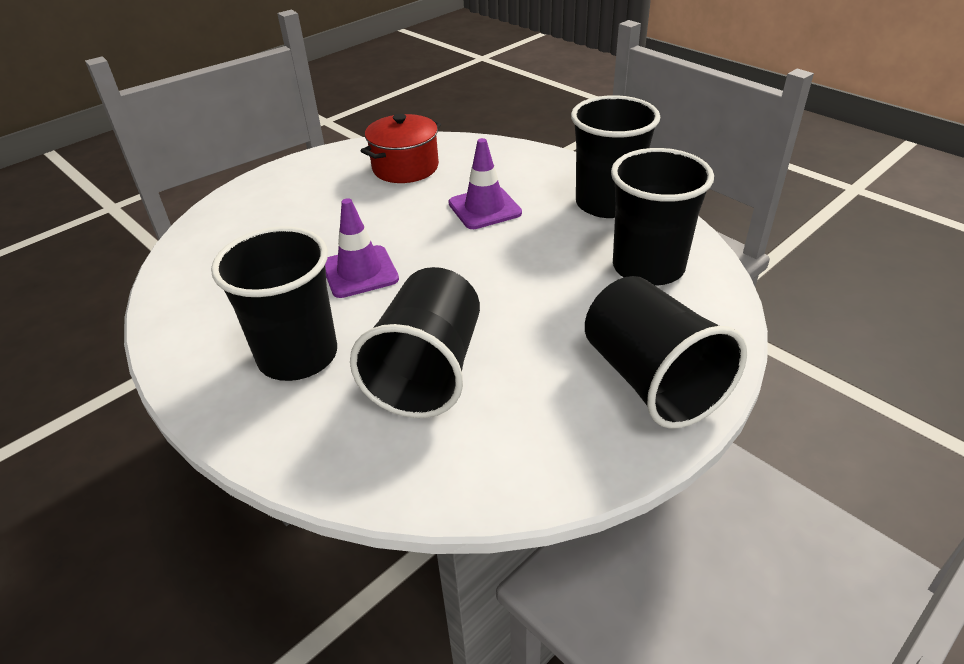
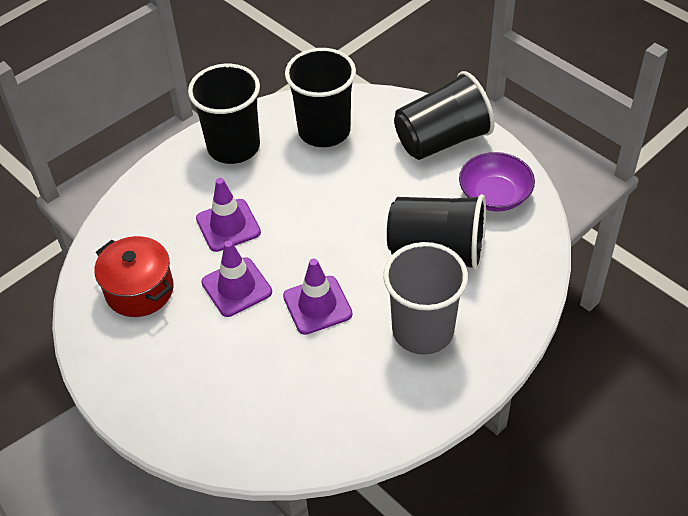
camera: 90 degrees left, 10 degrees up
black cup [211,227,337,381] -> grey cup [383,242,468,355]
none -> purple traffic cone [201,240,272,317]
none -> purple bowl [459,152,535,211]

